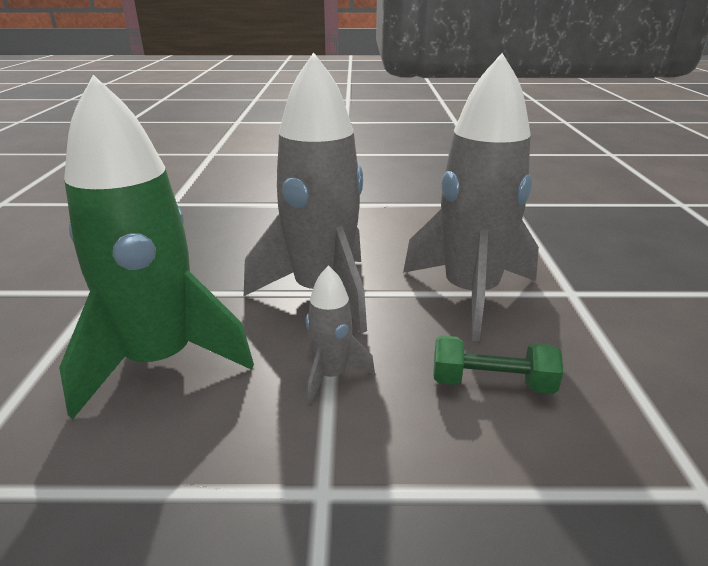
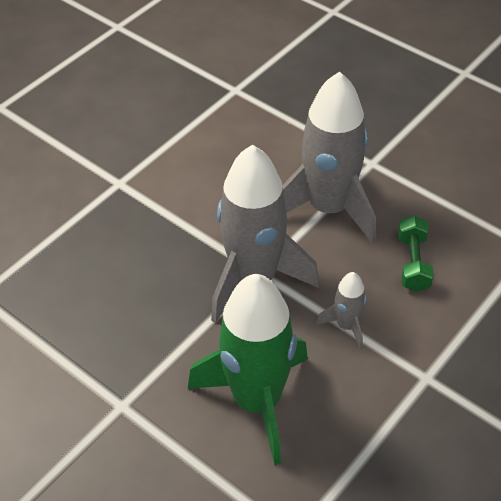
camera: 50 degrees left, 20 degrees up
green dumbbell [433,336,563,394] -> green dumbbell turned 45 degrees counterclockwise [398,215,434,292]

